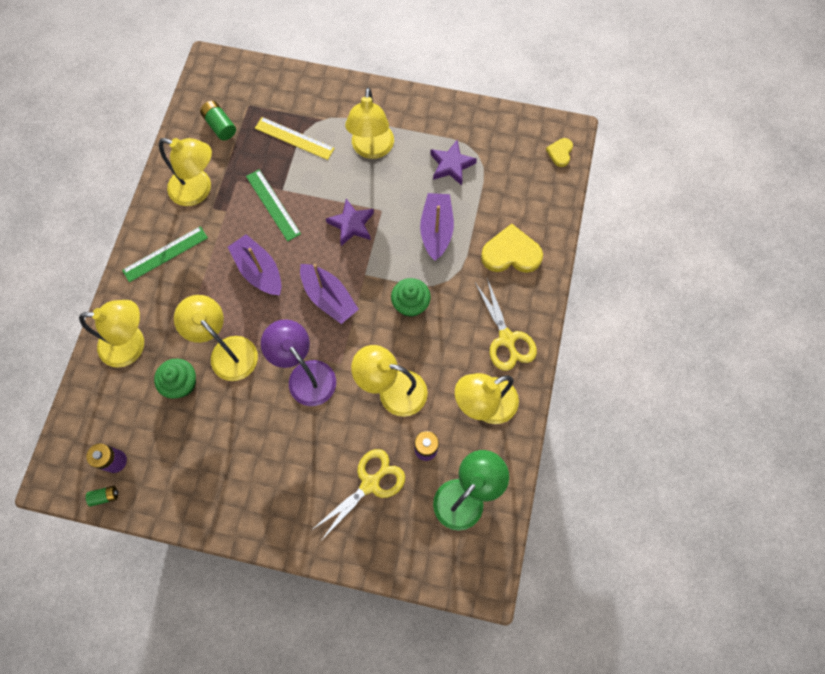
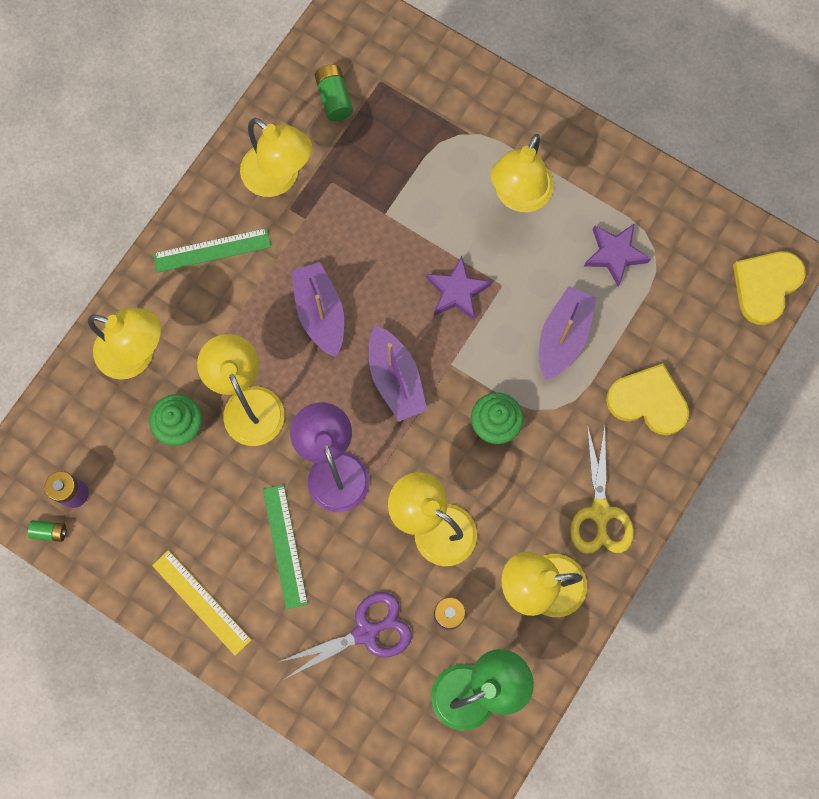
camera: 20 degrees right, 5 degrees up
green ruler [246,169,301,241] -> green ruler moved to [263,484,308,609]
yellow ruler [255,117,335,160] -> yellow ruler moved to [152,550,251,656]
yellow scissors [313,449,405,541] -> purple scissors [279,592,412,679]
yellow heart [546,138,573,167] -> yellow heart [733,251,806,325], size x1.86

